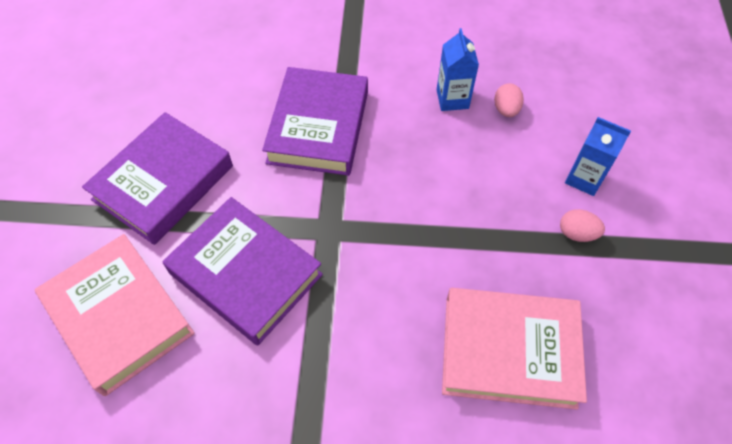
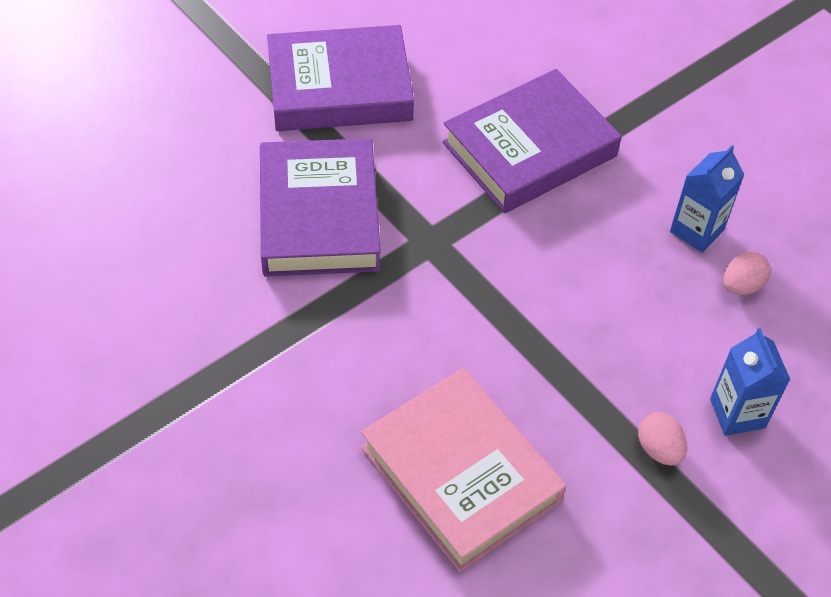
camera: 45 degrees right, 5 degrees down
pink book [35,234,195,396] -> none

